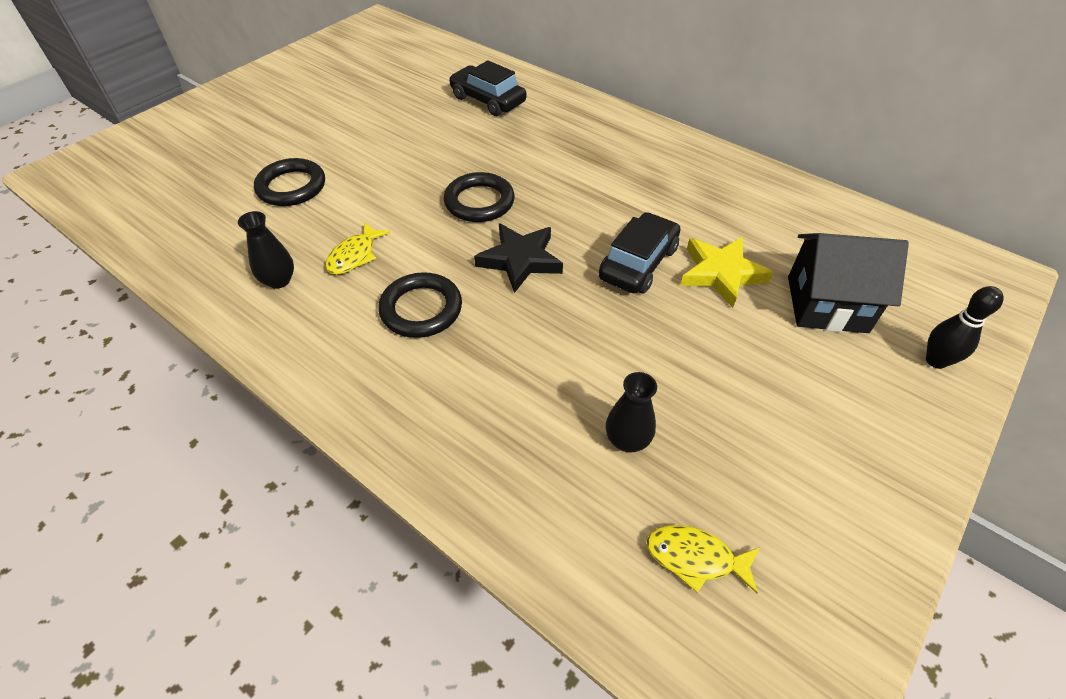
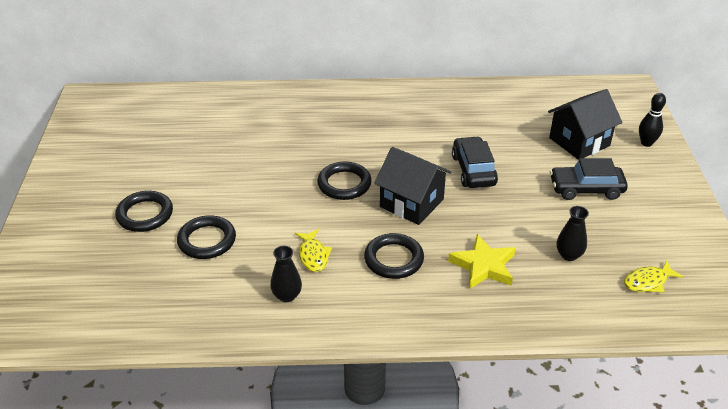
camera: 40 degrees left, 10 degrees down
black car [449,60,526,116] -> black car moved to [550,158,628,200]
black star [474,223,563,293] -> black house [374,147,452,225]
yellow star [680,237,773,308] -> yellow star moved to [448,234,515,289]
none -> black ring [115,191,173,232]

